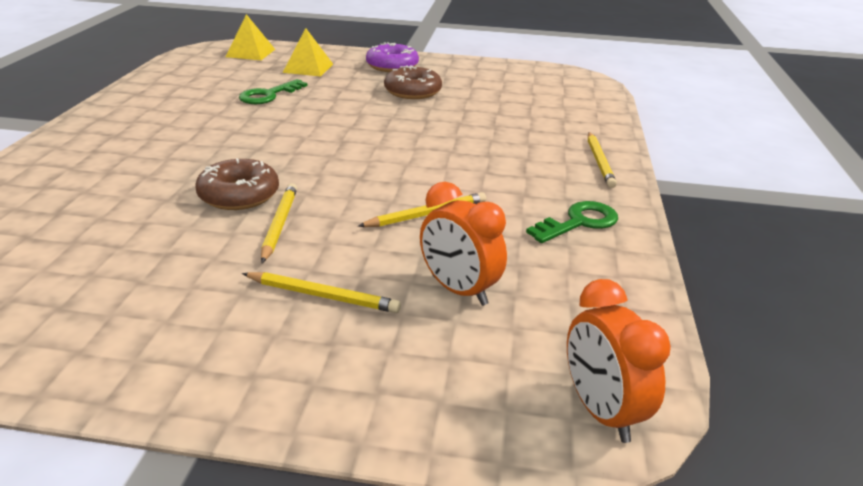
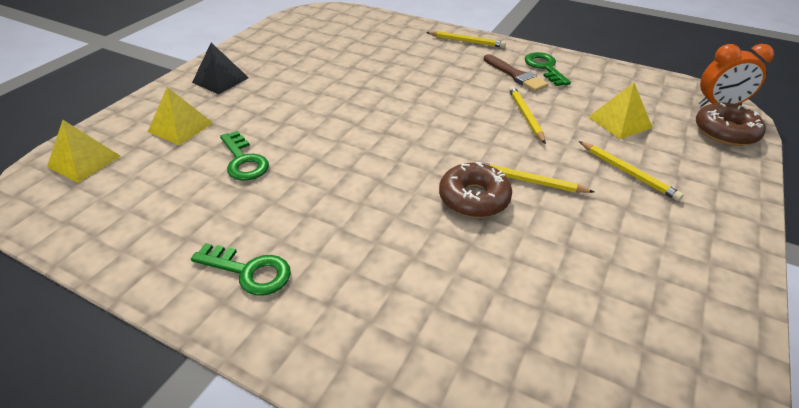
camera: 70 degrees left, 10 degrees up
yellow pencil [242,272,401,313] -> yellow pencil turned 105 degrees clockwise [579,141,683,201]
purple donut [366,42,419,72] -> black pyramid [192,43,249,94]
brown donut [384,65,442,99] -> brown donut moved to [696,102,766,146]
orange clock [420,182,507,306] -> yellow pyramid [589,83,653,139]
none -> green key [191,243,291,296]
none -> brown brush [484,54,548,92]

